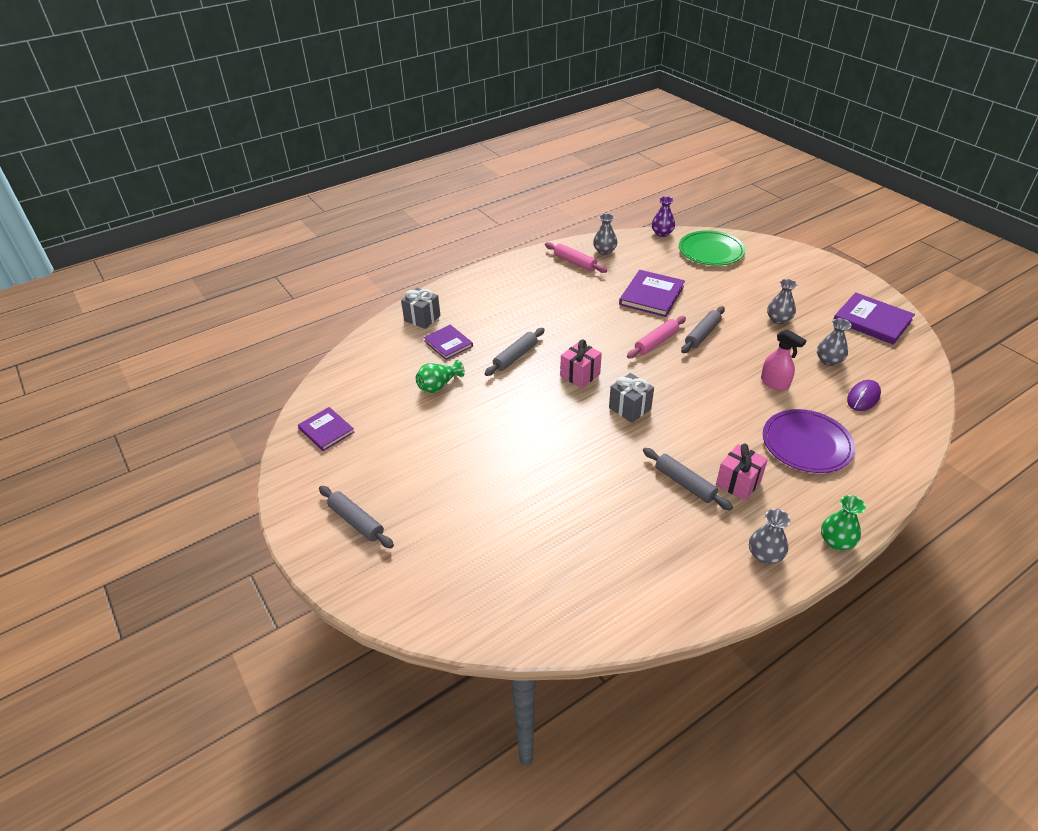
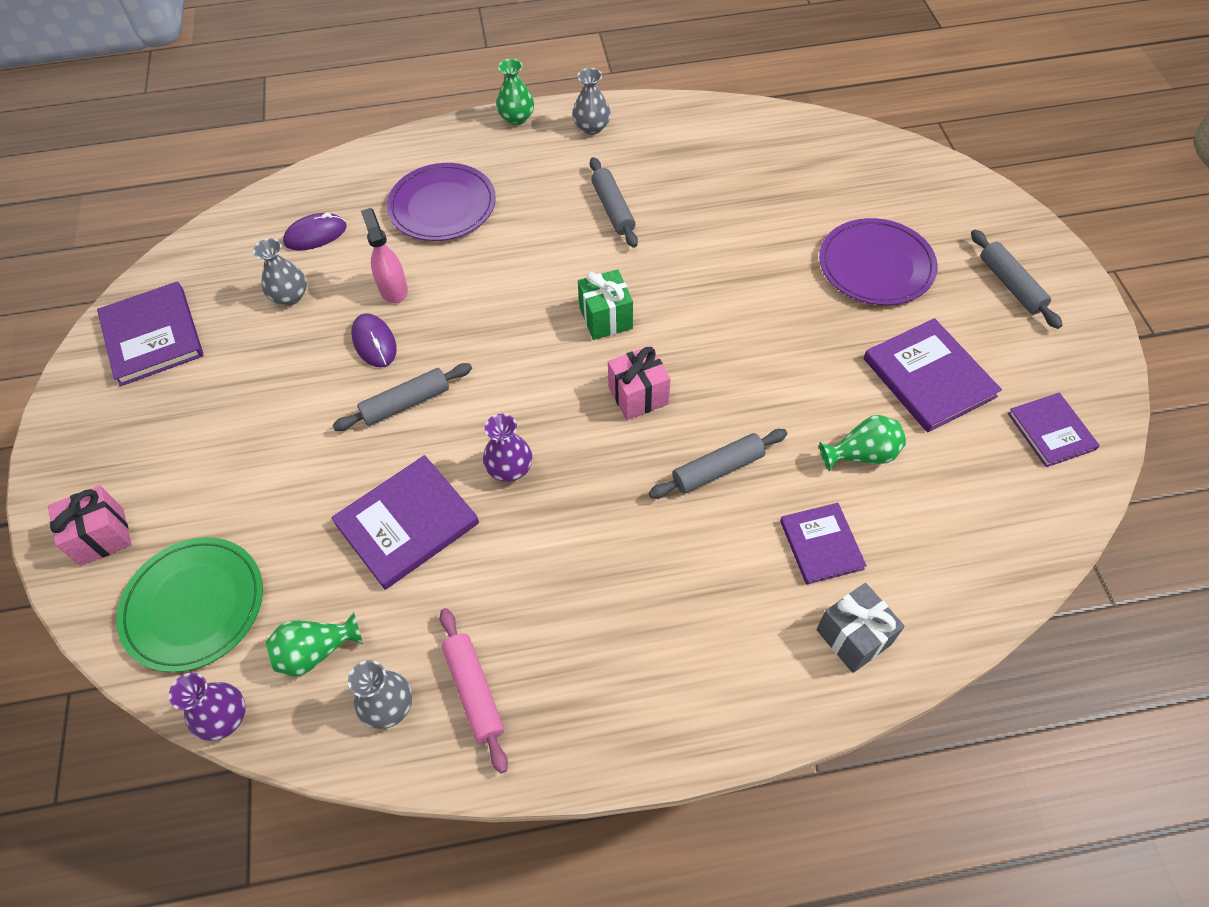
camera: 155 degrees left, 15 degrees up
grey gift [609,373,654,423] -> green gift [578,269,633,340]
pink rolling pin [627,316,686,358] -> none
pink gift [716,444,768,501] -> pink gift moved to [48,485,132,566]
grey vase [767,279,798,324] -> none
none -> green vase [266,612,363,677]
none -> purple mouse [351,313,397,367]
none -> purple vase [483,414,532,482]
none -> purple plate [819,218,938,305]
none -> purple book [864,318,1002,432]

